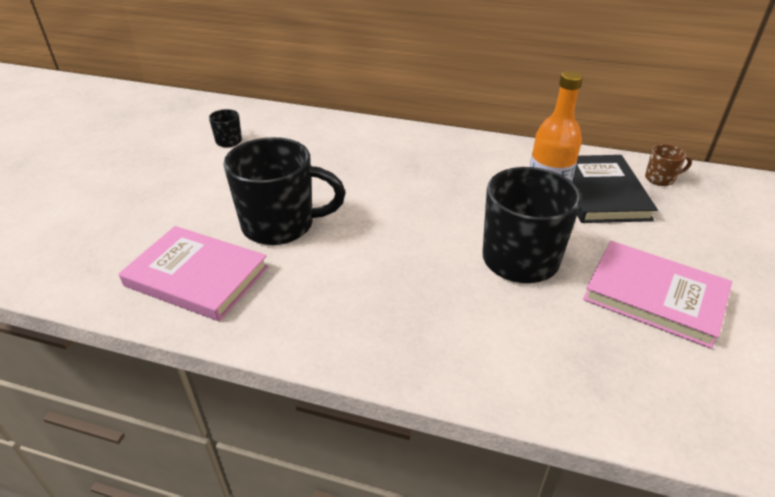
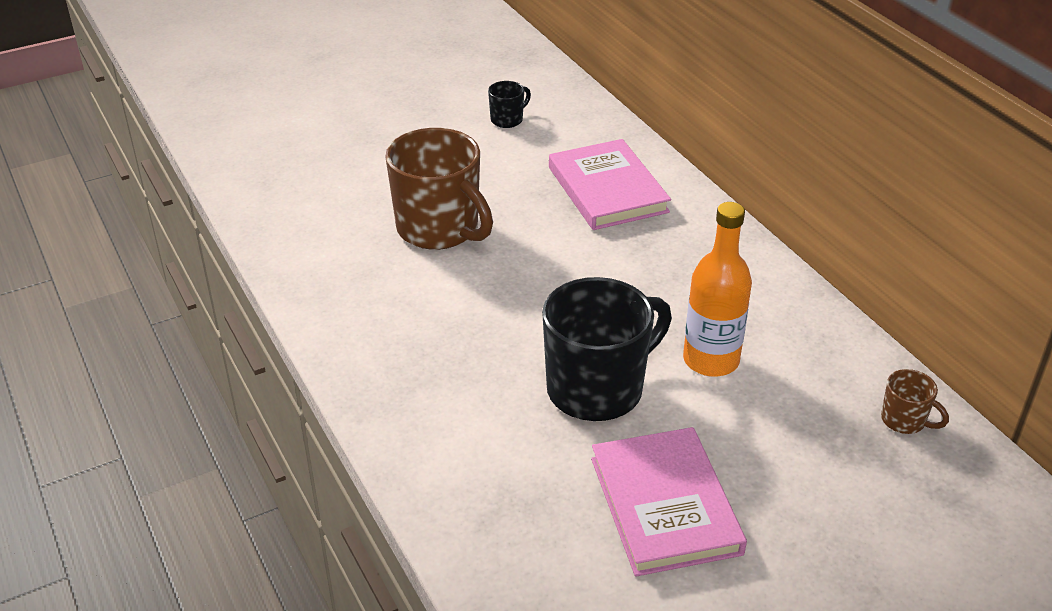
camera: 45 degrees right, 0 degrees up
pink book [119,226,269,321] -> pink book moved to [549,139,671,230]
black mug [223,137,345,245] -> brown mug [385,128,493,250]
black book [572,155,658,223] -> none

